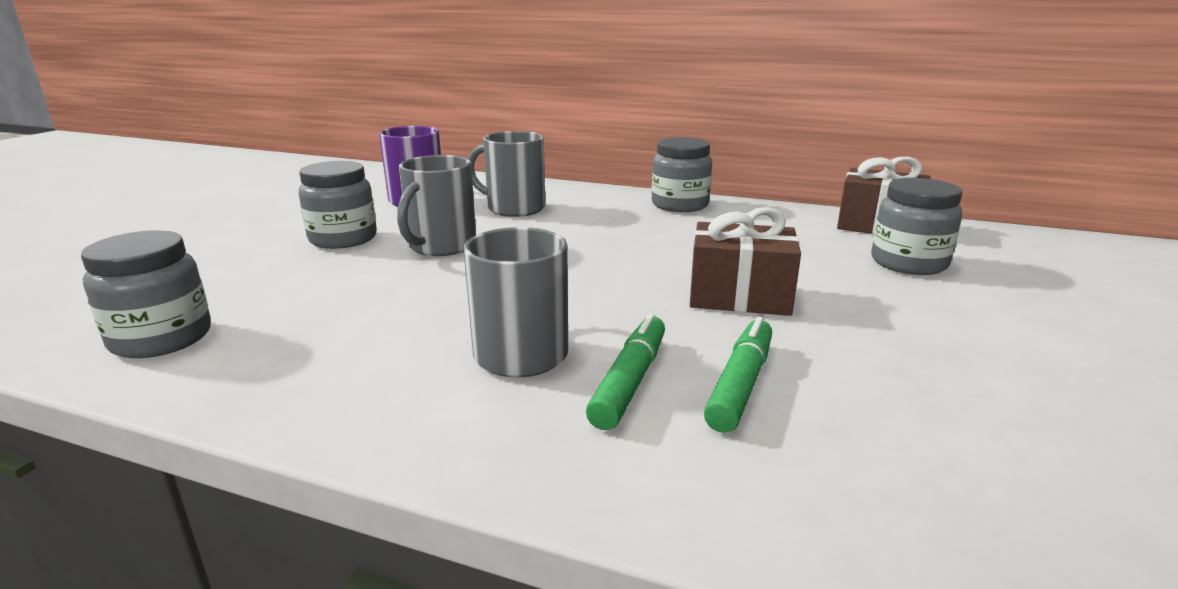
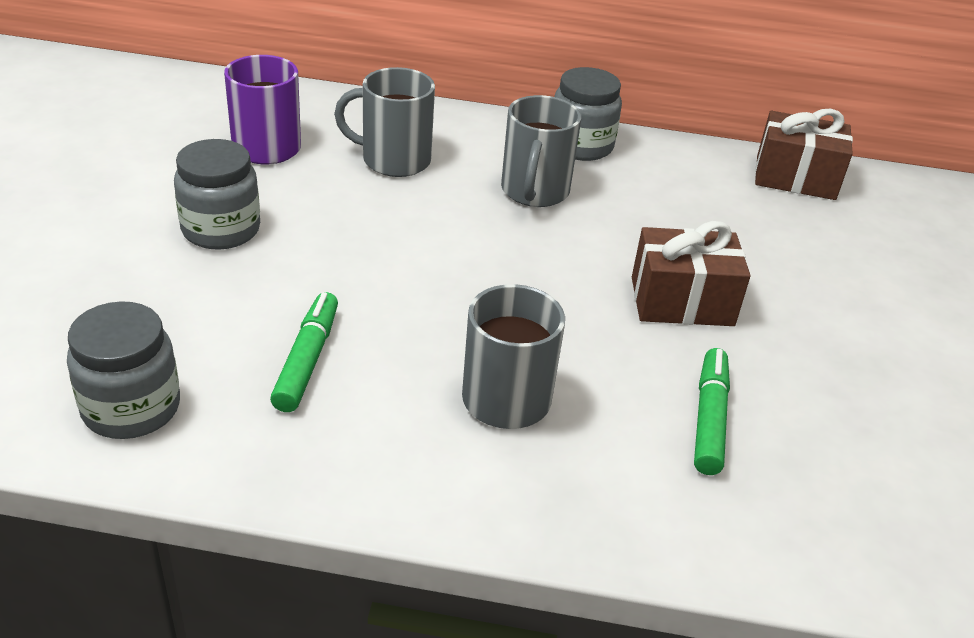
camera: 15 degrees left, 15 degrees up
grey mug [397,155,476,256] -> grey mug moved to [501,95,581,207]
green marker [586,313,665,430] -> green marker moved to [270,292,338,412]
grey jar [871,178,962,275] -> none

